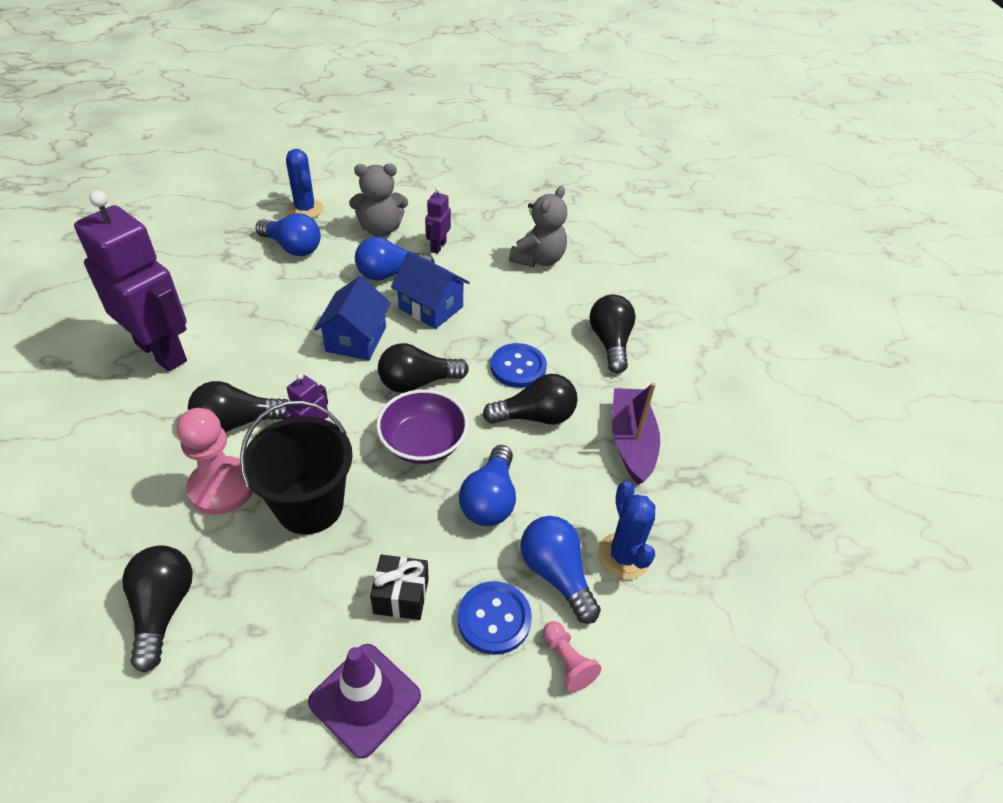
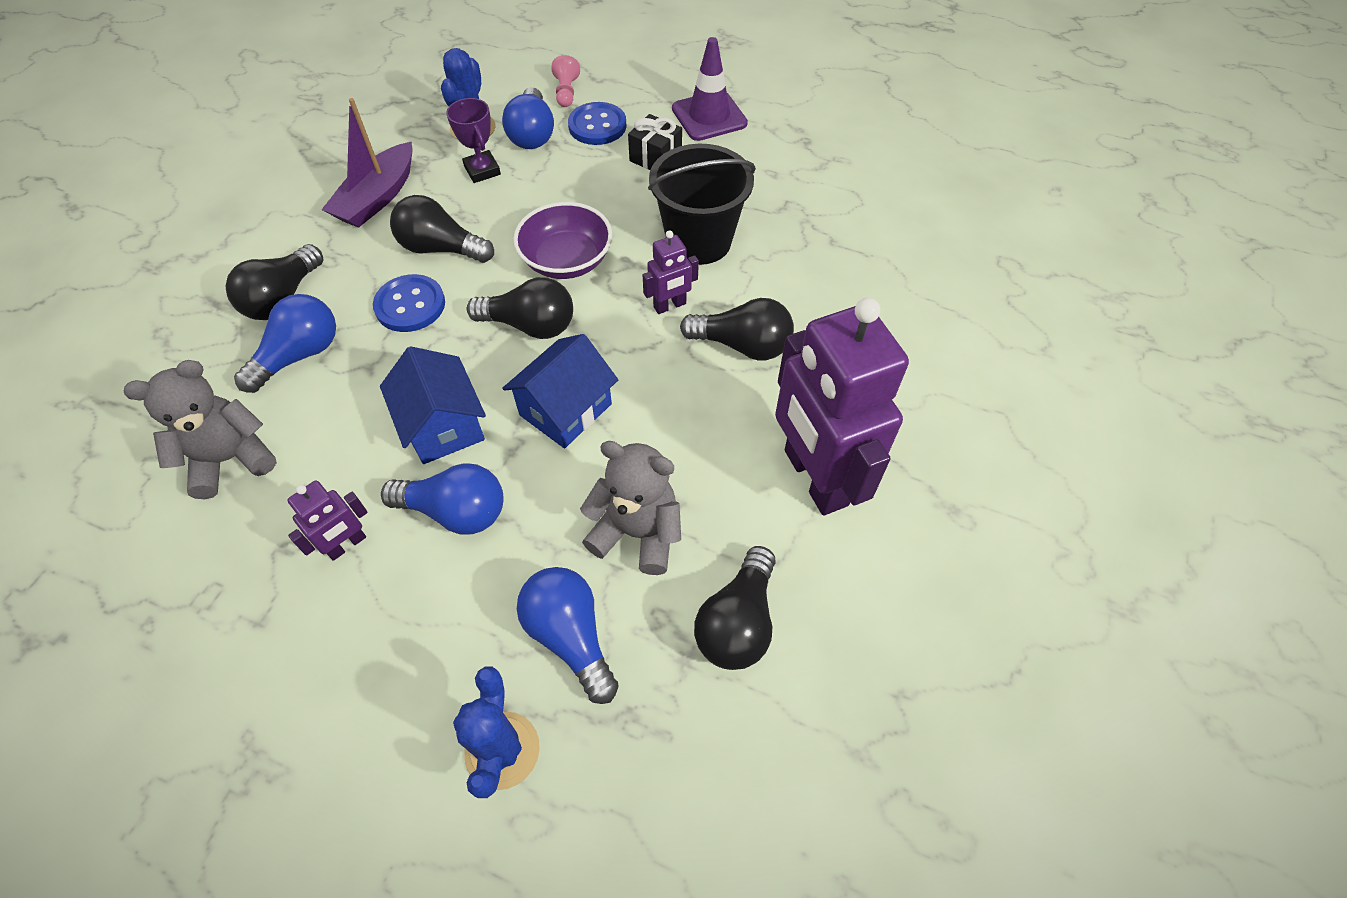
camera: 150 degrees left, 10 degrees up
black light bulb [122,545,193,672] -> black light bulb moved to [694,546,775,670]
pink pawn [176,408,254,515] -> none
grey teddy bear [349,163,408,237] -> grey teddy bear moved to [580,441,681,575]
blue light bulb [459,445,516,526] -> blue light bulb moved to [234,294,336,393]
none -> purple trophy [446,98,501,183]

